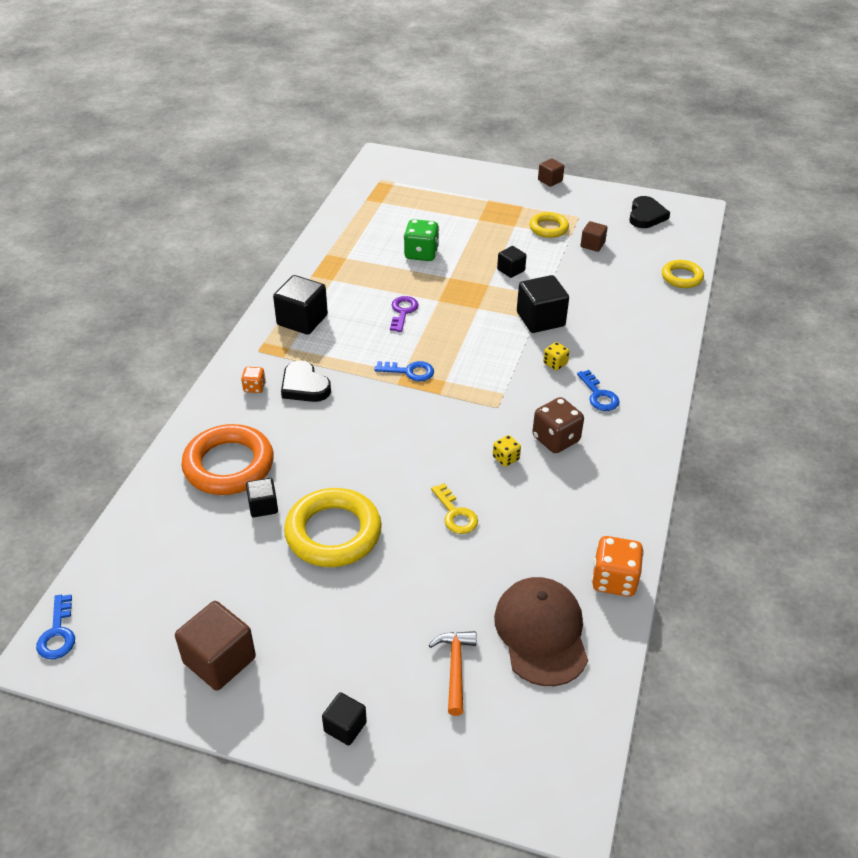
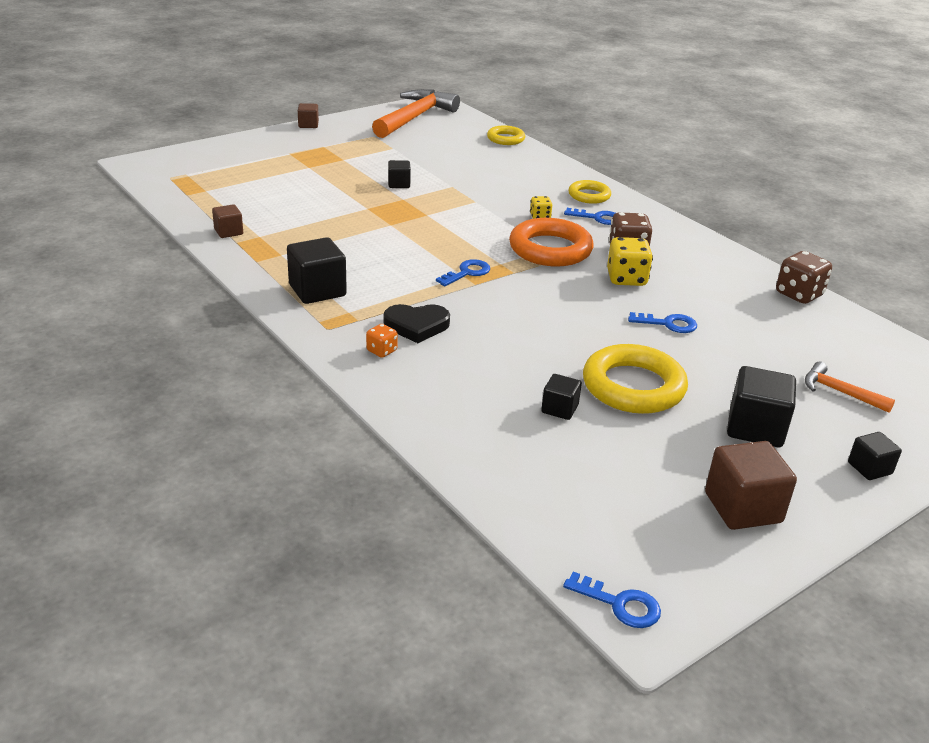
camera: 55 degrees left, 10 degrees down
orange ring [181,424,274,495] -> orange ring moved to [509,218,594,266]
purple key [390,296,419,332] -> none
green dice [404,219,439,261] -> none
yellow key [431,483,478,534] -> blue key [628,312,697,333]
yellow dice [493,435,521,467] -> yellow dice [607,237,653,286], size x1.80
brown cap [494,577,588,686] -> none
black cube [517,275,569,333] -> black cube moved to [727,366,796,447]
yellow ring [529,212,569,238] -> yellow ring moved to [568,180,611,204]
brown cube [580,221,608,252] -> brown cube moved to [212,204,243,238]
orange dice [592,536,644,597] -> brown dice [776,251,832,304]
black heart [629,196,670,228] -> orange hammer [372,89,460,138]

